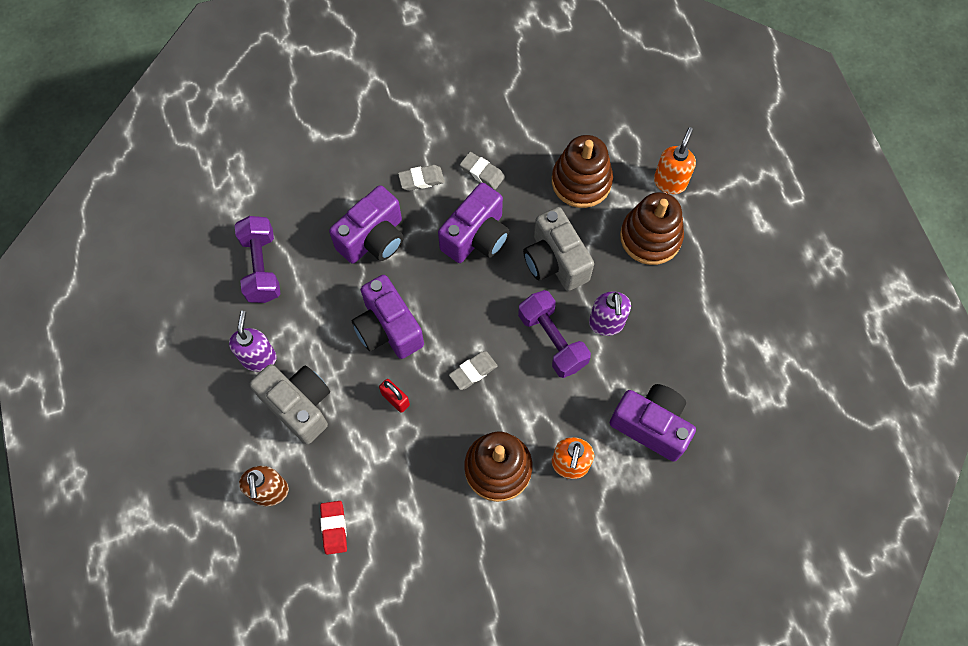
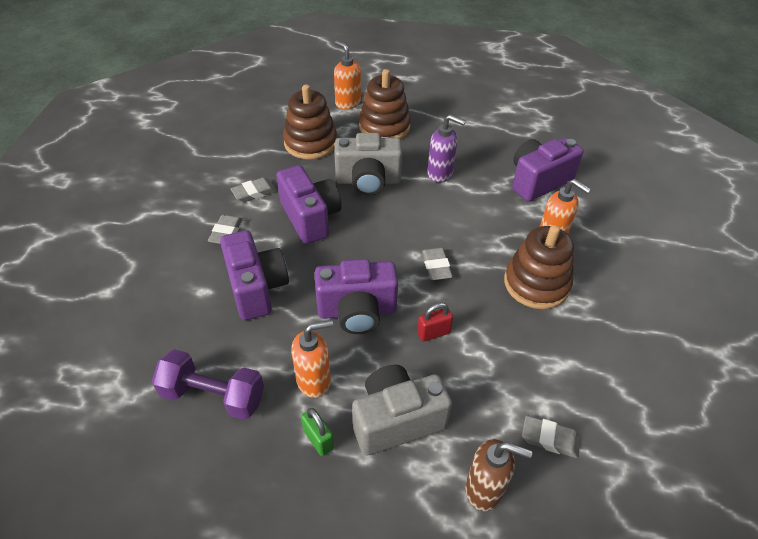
camera: 65 degrees left, 20 degrees down
purple soap dispenser [229,311,277,372] -> green padlock [301,408,334,456]
red eraser [320,501,347,555] -> grey eraser [522,416,581,458]
purple dumbbell [518,290,591,378] -> none
none -> orange soap dispenser [291,320,333,398]

